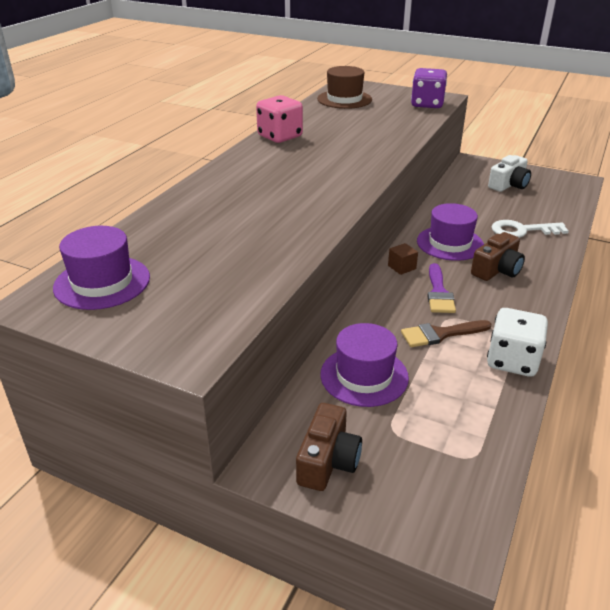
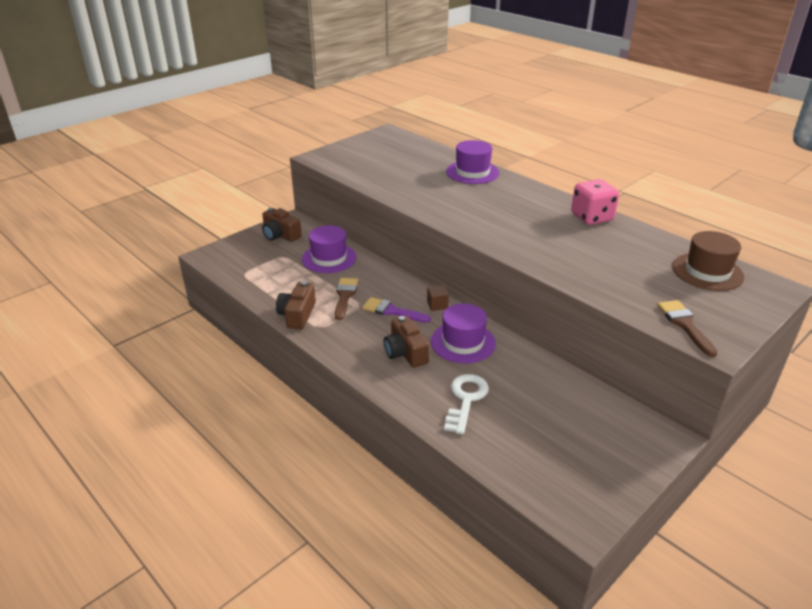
camera: 110 degrees right, 0 degrees up
purple hat [53,226,150,310] -> purple hat moved to [446,140,500,184]
purple dice [411,68,447,108] -> brown brush [657,300,718,357]
white dice [487,308,548,377] -> brown camera [276,281,316,329]
white camera [488,155,531,192] -> none

